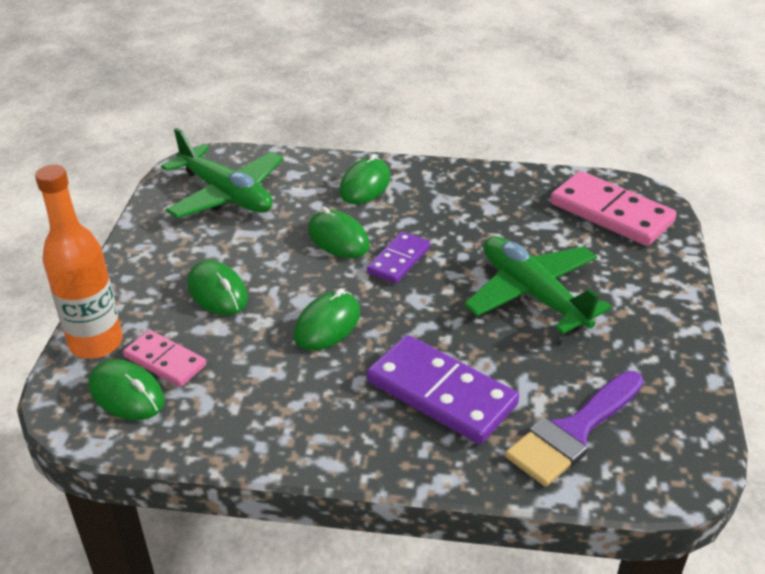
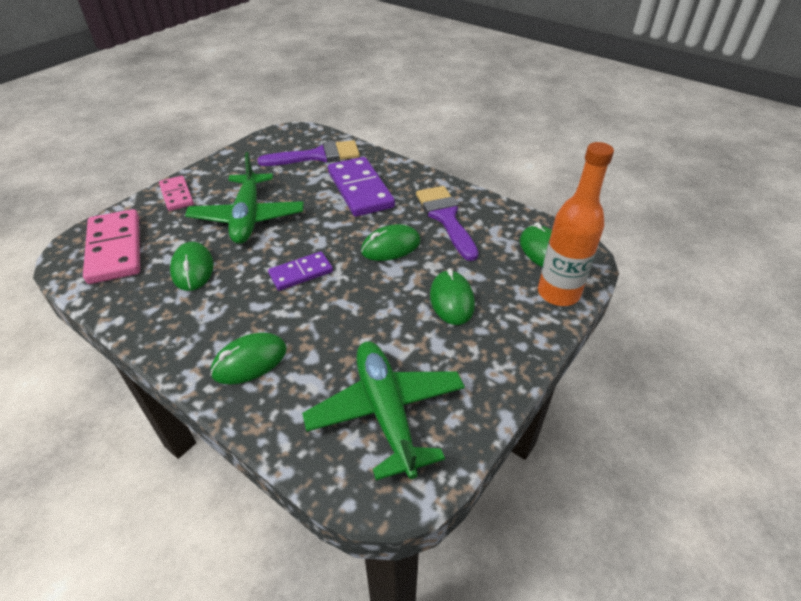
camera: 150 degrees left, 5 degrees up
pink domino [123,330,206,387] -> pink domino moved to [159,176,194,211]
green mouse [308,207,370,258] -> green mouse moved to [170,242,214,291]
none -> purple brush [416,186,479,261]

